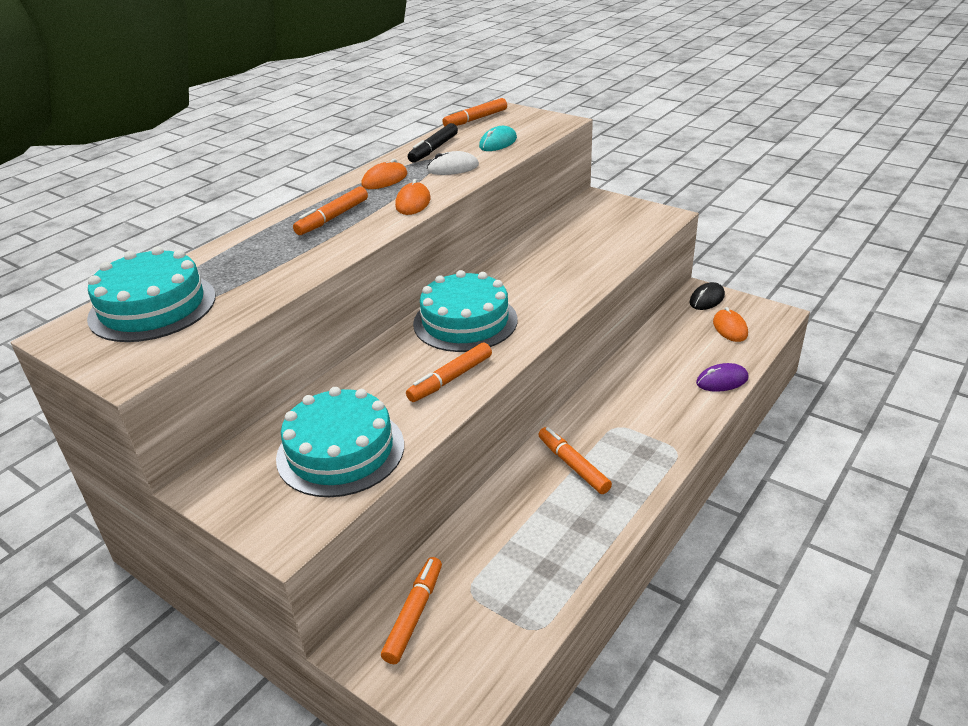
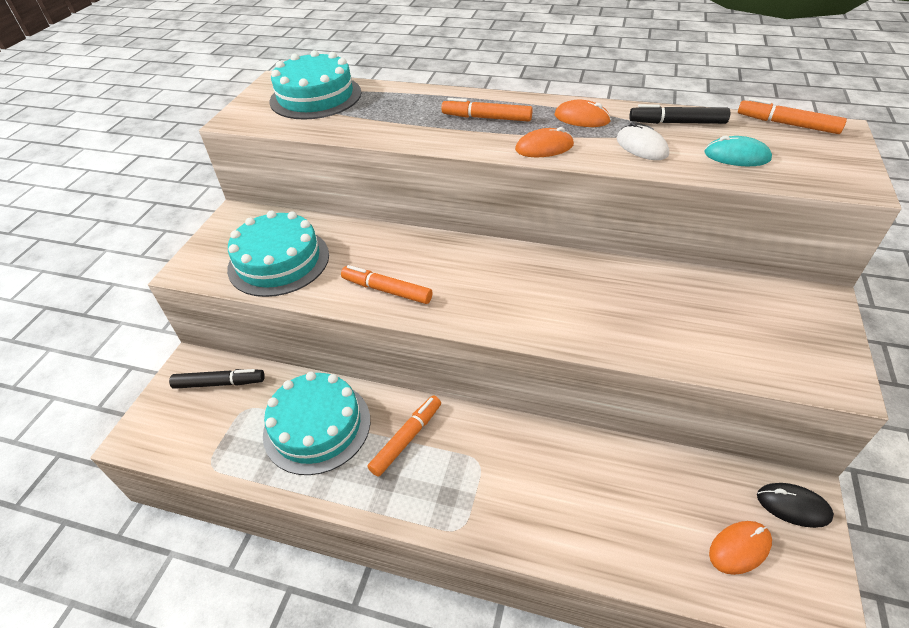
camera: 70 degrees right, 10 degrees up
orange marker [381,557,442,664] -> black marker [169,369,265,389]
turquoise cake [413,270,517,352] -> turquoise cake moved to [263,372,370,475]
purple mouse [696,363,749,392] -> none

